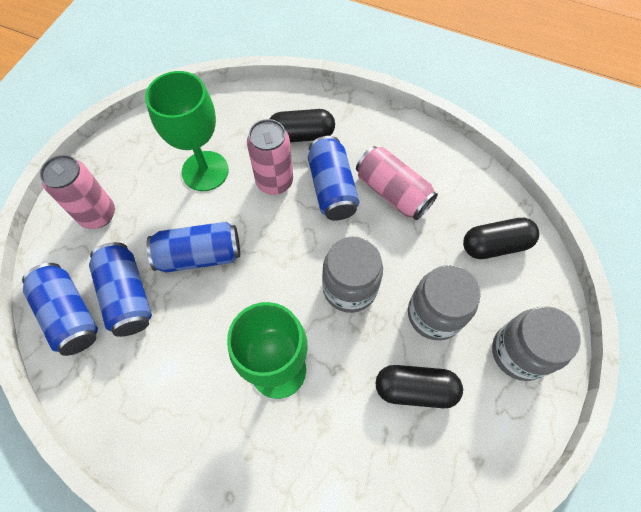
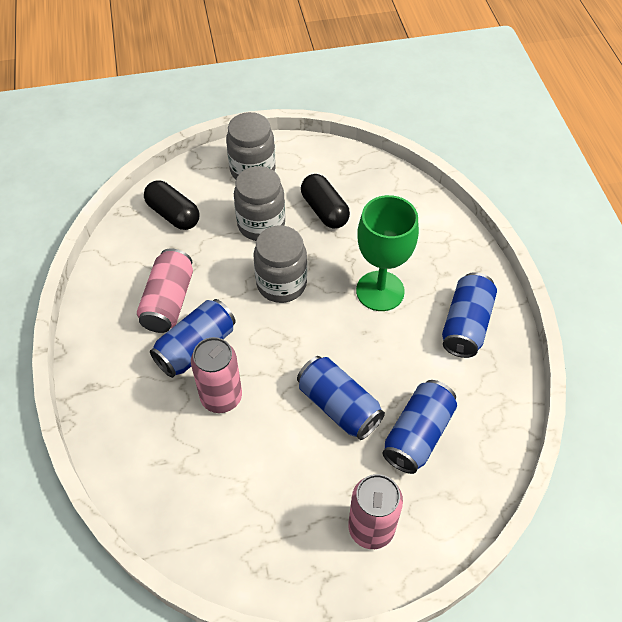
camera: 125 degrees left, 10 degrees down
blue can [22,263,98,356] -> blue can moved to [442,272,497,358]
green goblet [145,71,229,191] -> none
black capsule [269,109,335,142] -> none

